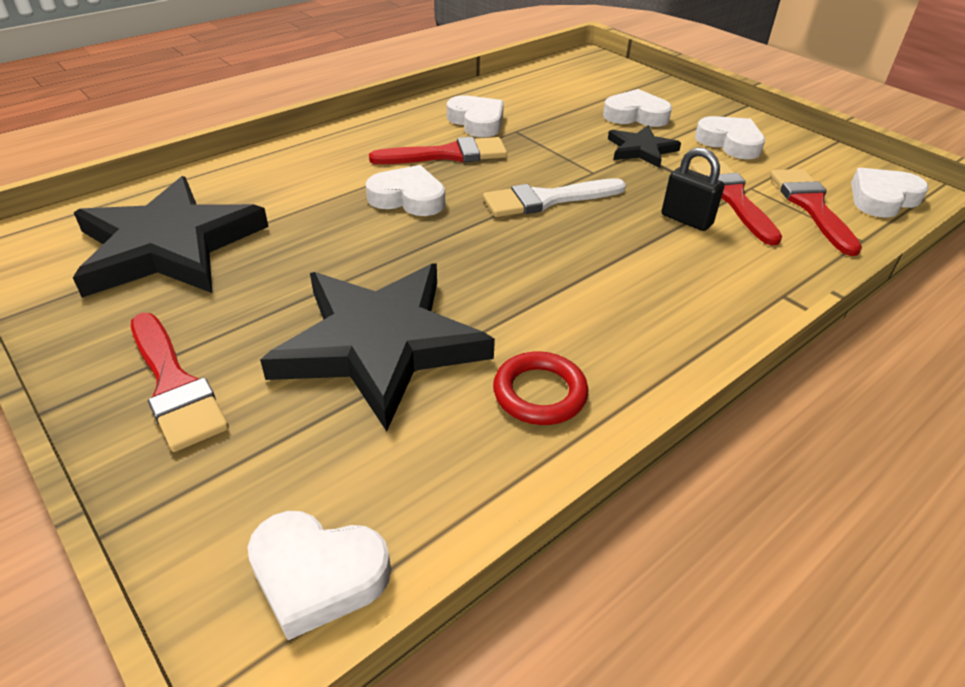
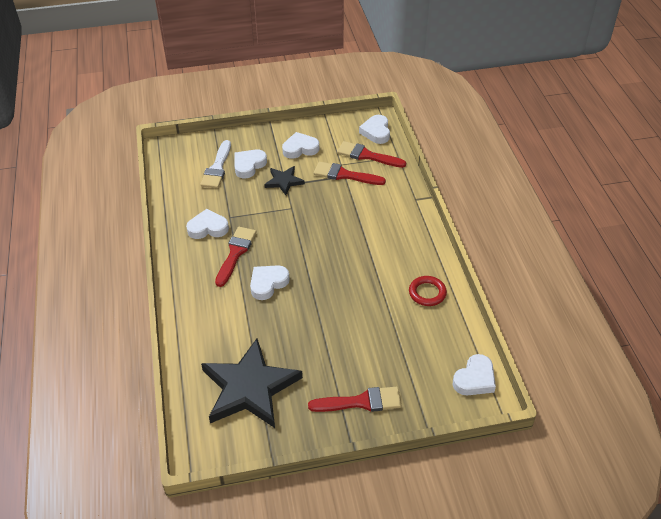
camera: 60 degrees left, 5 degrees up
black star [260,263,495,431] -> none
white brush [483,178,626,217] -> white brush moved to [200,140,231,188]
black padlock [662,147,725,231] -> none

